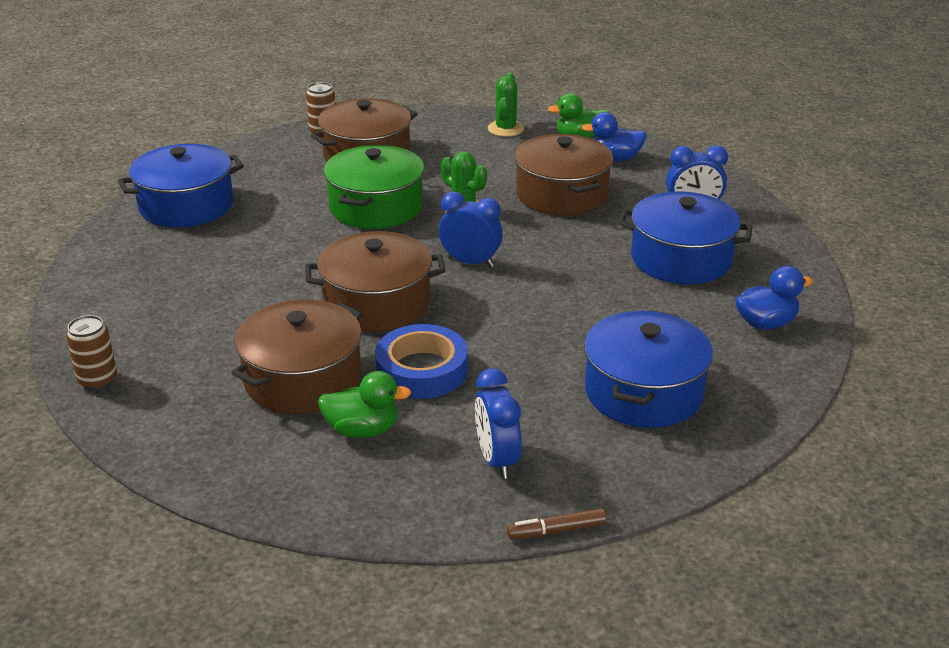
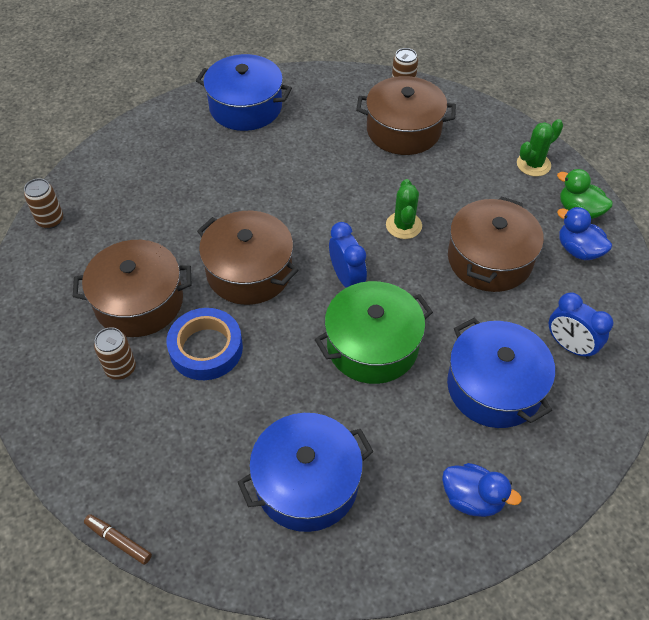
camera: 45 degrees right, 20 degrees up
green duck [318,371,411,438] -> brown can [94,327,136,380]
green pot [324,145,424,229] -> green pot moved to [315,281,433,384]
blue clock [475,368,521,479] -> none

